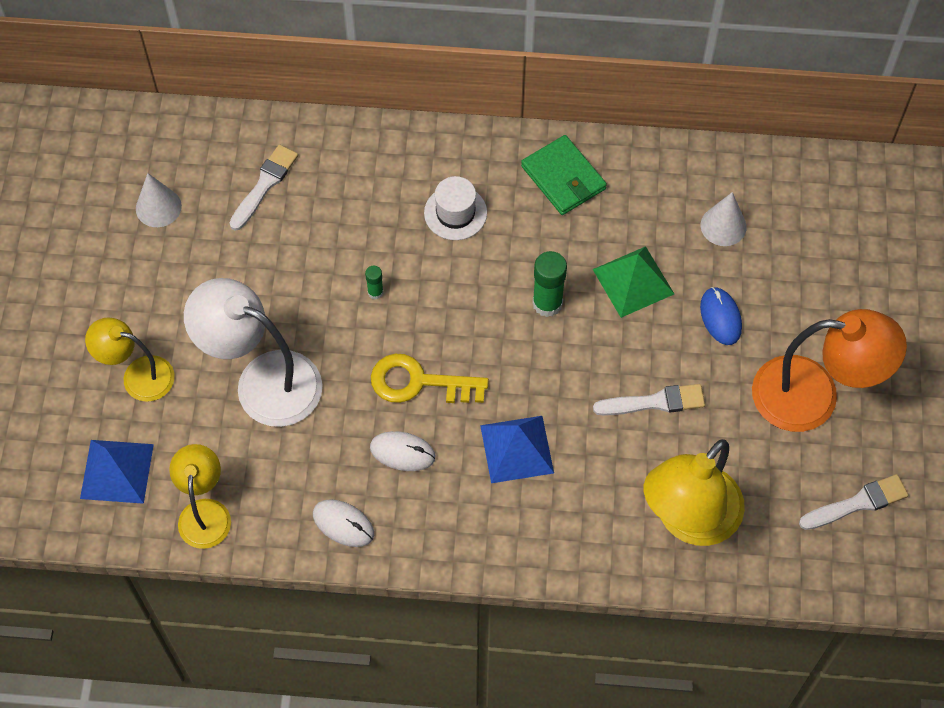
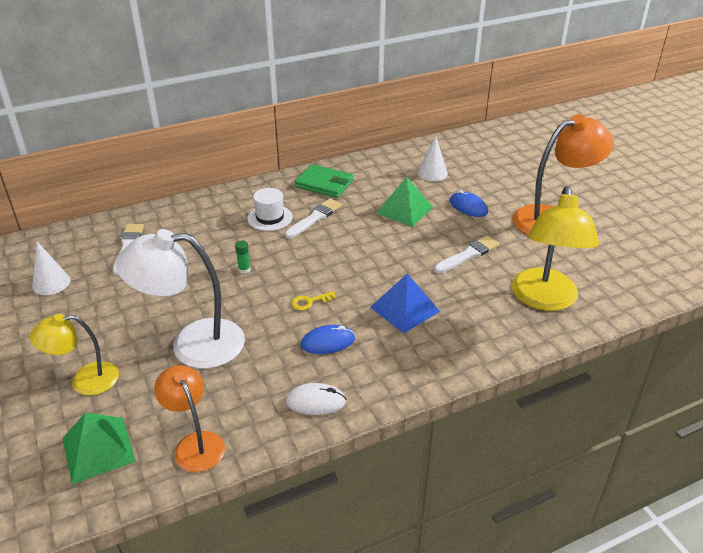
camera: 30 degrees left, 25 degrees down
blue pyramid [80,440,154,504] -> green pyramid [62,412,136,484]
yellow lamp [169,444,231,549] -> orange lamp [154,365,225,472]
white mouse [370,431,436,471] -> blue mouse [301,325,355,354]
yellow key [371,354,489,403] -> yellow key [291,291,337,311], size x0.50
green glue stick [532,251,567,317] -> none
white brush [799,474,909,530] -> white brush moved to [285,198,342,238]

